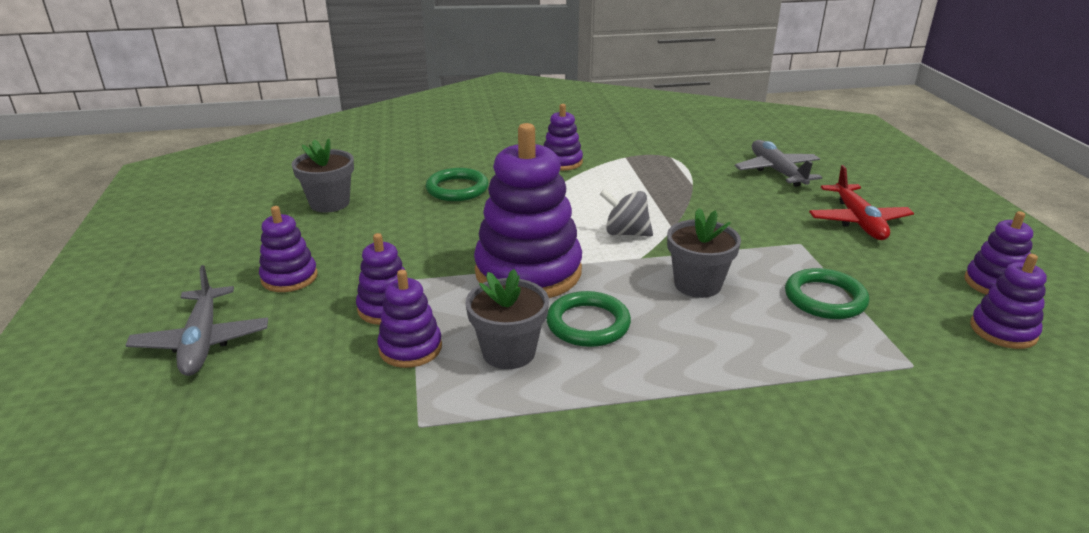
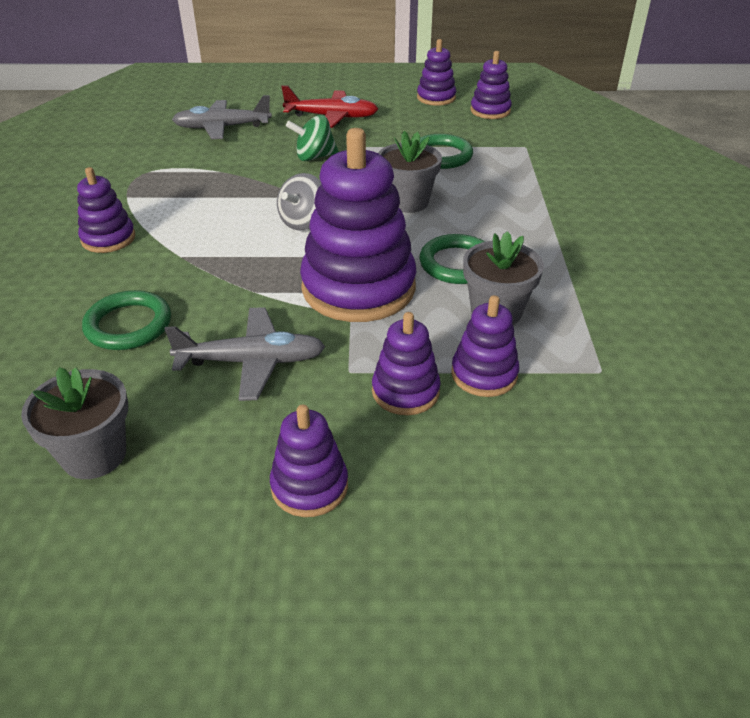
camera: 80 degrees left, 10 degrees up
grey plane [126,265,268,376] -> grey plane moved to [165,307,326,401]
none -> green spinning top [286,115,339,161]

